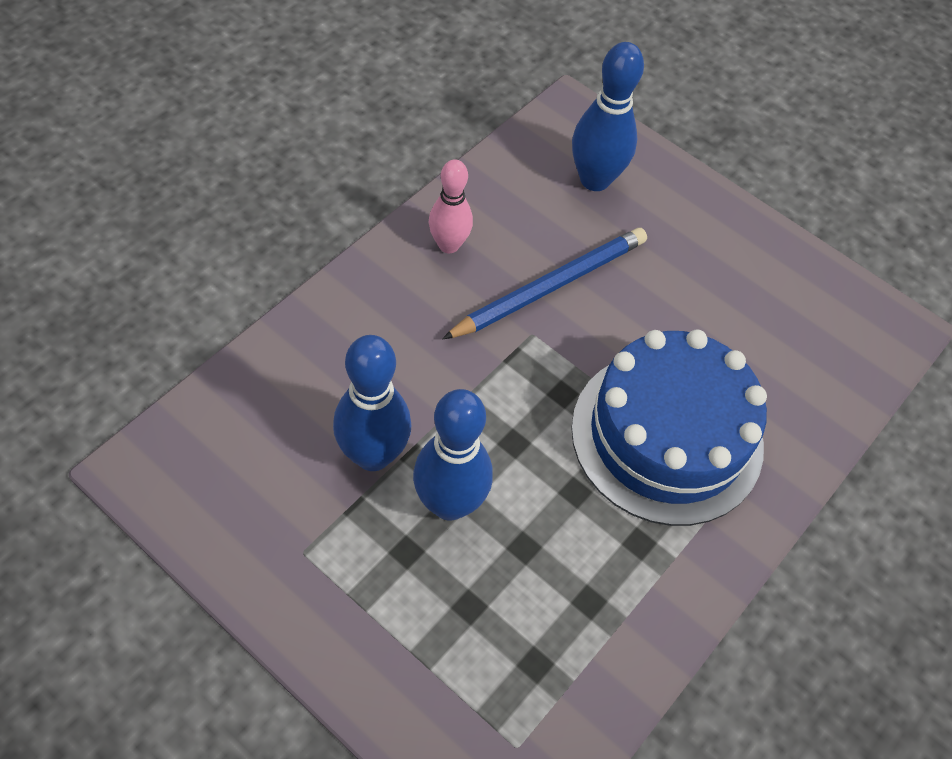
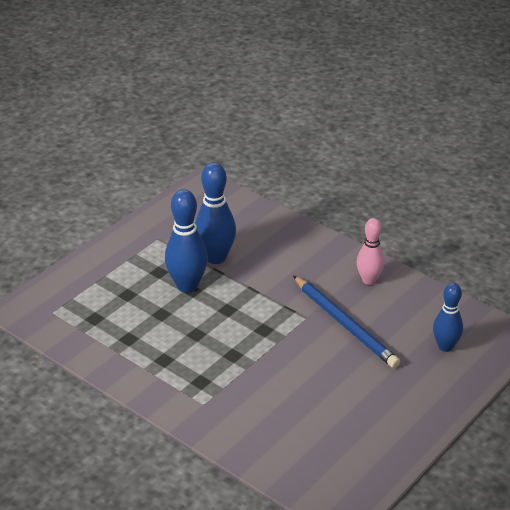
camera: 95 degrees right, 20 degrees down
blue cake [571,329,767,526] -> none
blue bowling pin [572,42,644,191] -> blue bowling pin [433,283,463,352], size x0.66

